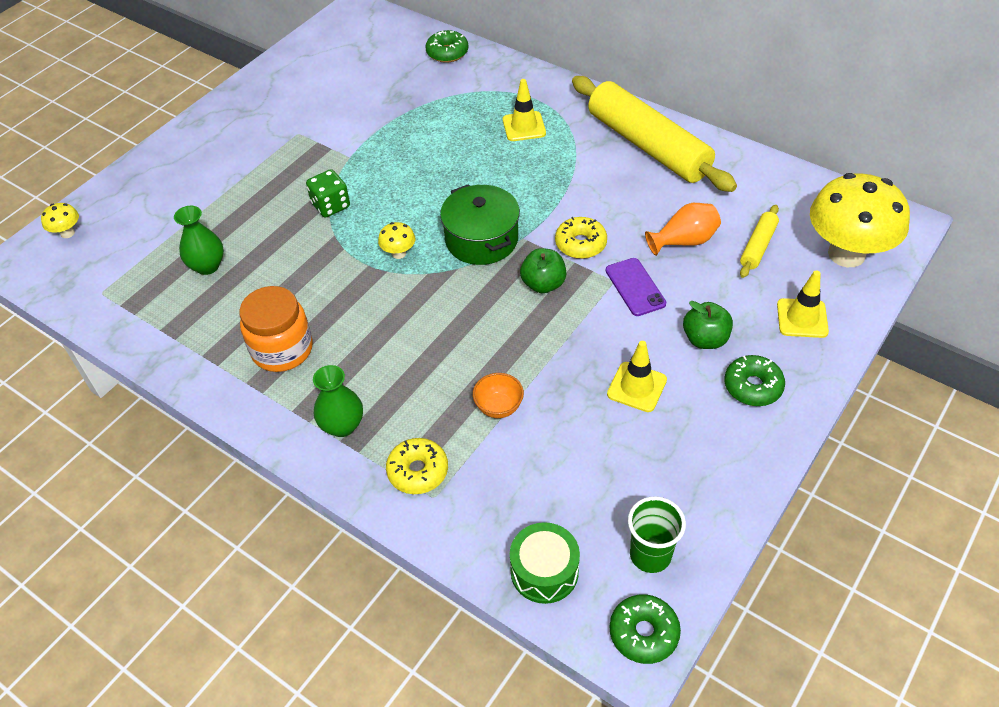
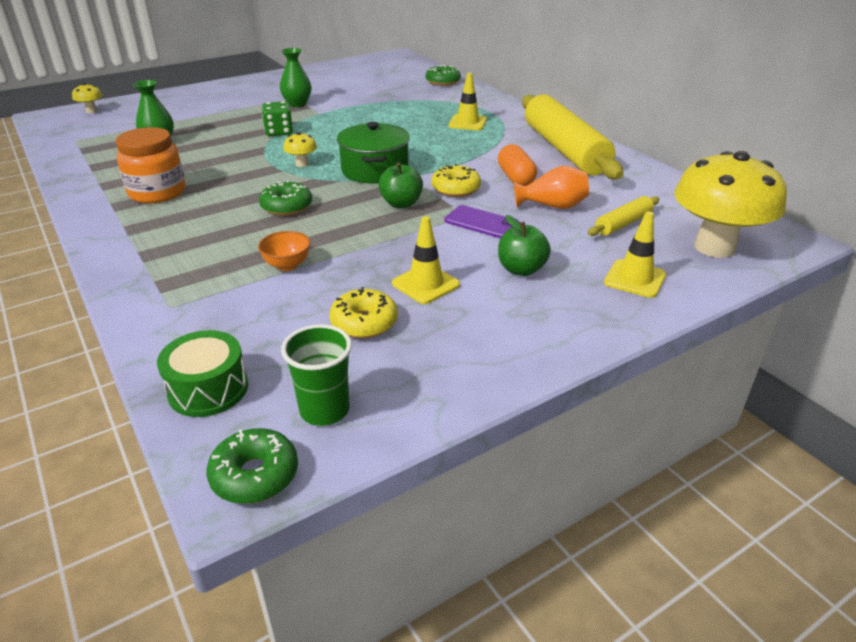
camera: 20 degrees right, 15 degrees down
green vase [313,365,363,437] -> green vase moved to [280,48,311,107]
yellow donut [386,438,448,494] -> yellow donut moved to [330,287,398,338]
purple phone [606,258,666,316] -> purple phone turned 60 degrees counterclockwise [445,205,520,239]
green donut [724,355,785,406] -> green donut moved to [259,180,312,216]
none -> orange capsule [498,144,537,186]

